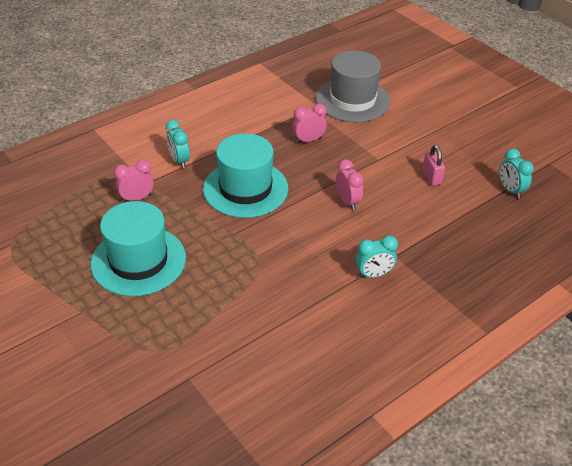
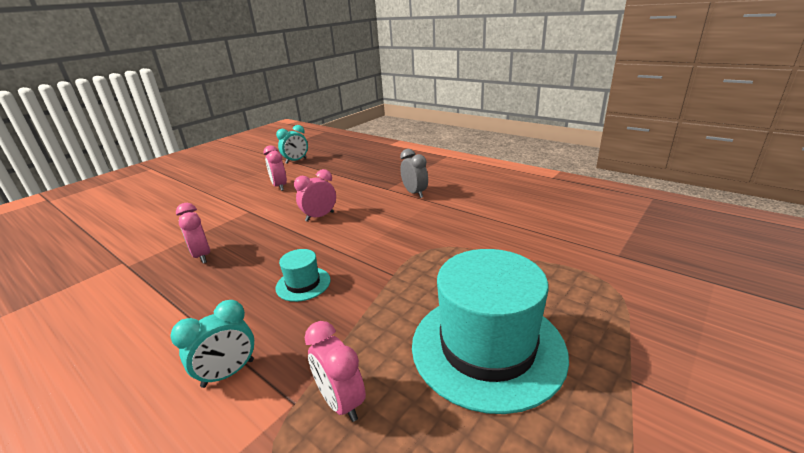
camera: 100 degrees left, 15 degrees down
turquoise hat [203,133,288,218] -> turquoise hat [276,249,331,302], size x0.46
grey hat [316,50,390,122] -> none
turquoise clock [356,235,398,278] -> grey clock [400,149,428,198]
pink padlock [423,145,445,186] -> pink clock [263,145,287,191]

